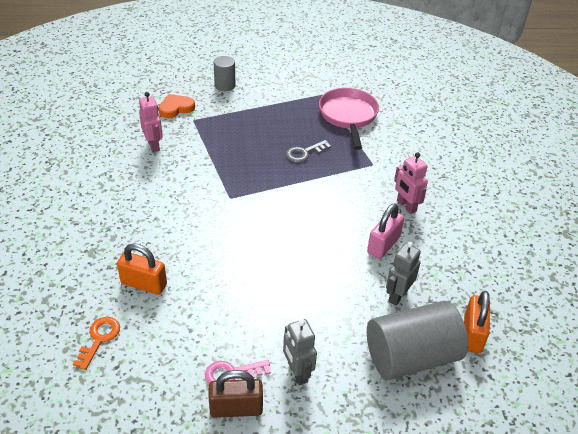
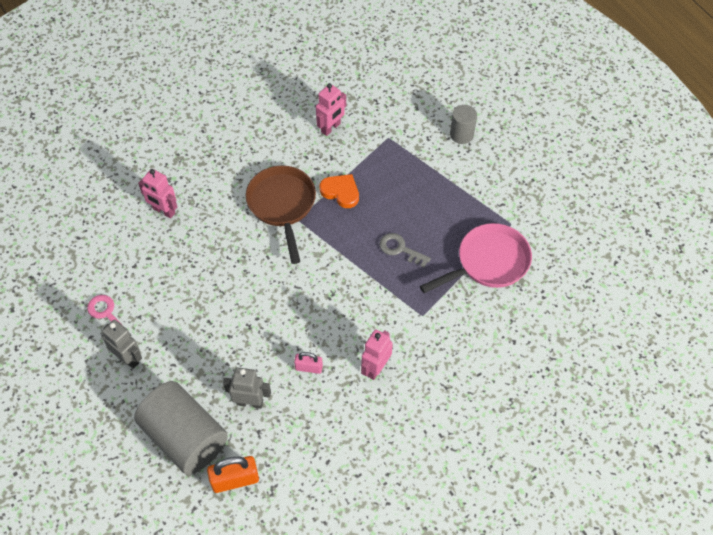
camera: 65 degrees right, 15 degrees up
orange key [73,317,120,370] -> none
orange padlock [117,243,167,295] -> pink robot [138,169,177,218]
orange heart [159,94,195,118] -> orange heart moved to [320,174,359,208]
brown padlock [209,370,263,418] -> none
grey robot [283,319,317,385] -> grey robot turned 90 degrees clockwise [102,320,142,369]
pink padlock [367,204,404,259] -> pink padlock [294,352,323,374], size x0.61
none -> brown pan [246,166,316,264]

